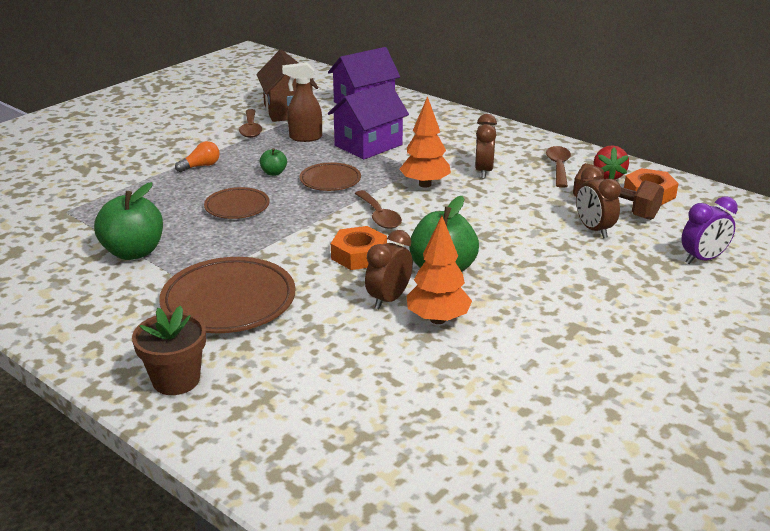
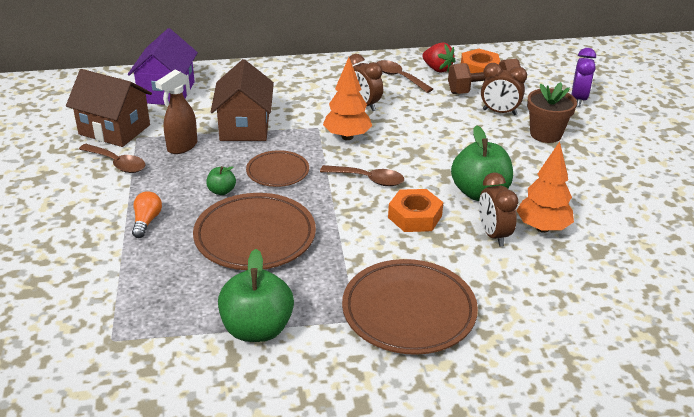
camera: 50 degrees left, 5 degrees up
brown flower pot [132,305,206,395] -> brown flower pot moved to [527,82,577,143]
brown plate [204,187,270,219] -> brown plate [193,193,316,270], size x1.74
purple house [328,82,409,160] -> brown house [211,59,274,141]

